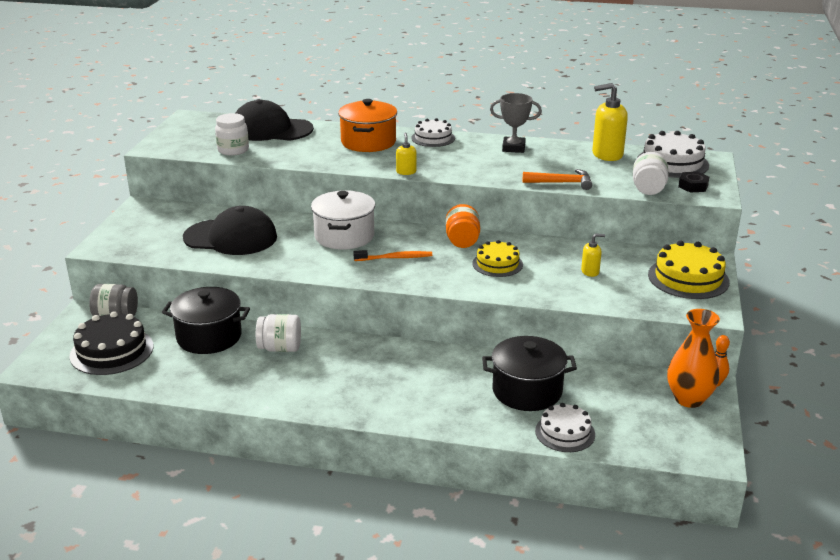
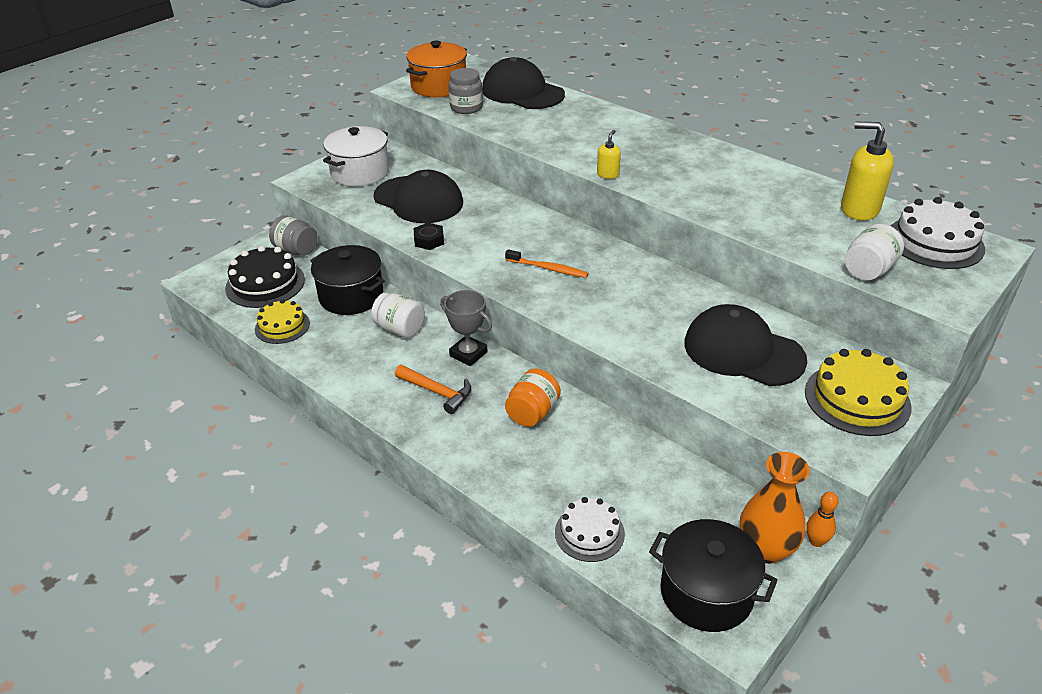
camera: 30 degrees right, 10 degrees up
white jar [215,113,249,155] -> grey jar [449,68,483,114]
white pot [311,190,375,250] -> white pot moved to [323,126,389,187]
orange pot [338,99,397,152] -> orange pot moved to [406,40,467,97]
white cake [411,118,455,147] -> none
orange jar [446,204,480,248] -> orange jar moved to [505,369,561,427]
yellow cake [472,240,523,277] -> yellow cake moved to [255,299,310,344]
black pot [482,336,577,411] -> black pot moved to [649,519,778,632]
grey trophy [490,93,542,153] -> grey trophy moved to [440,290,492,366]
orange hammer [523,169,592,190] -> orange hammer moved to [395,365,471,414]
yellow soap dispenser [581,233,605,277] -> black cap [684,304,807,386]
black nut [678,172,709,193] -> black nut moved to [414,223,444,250]

